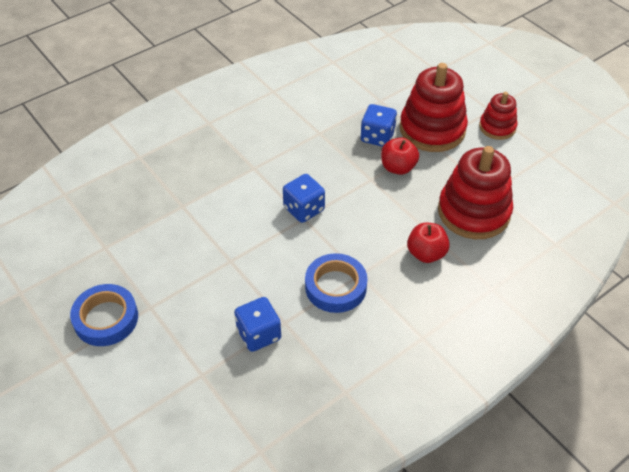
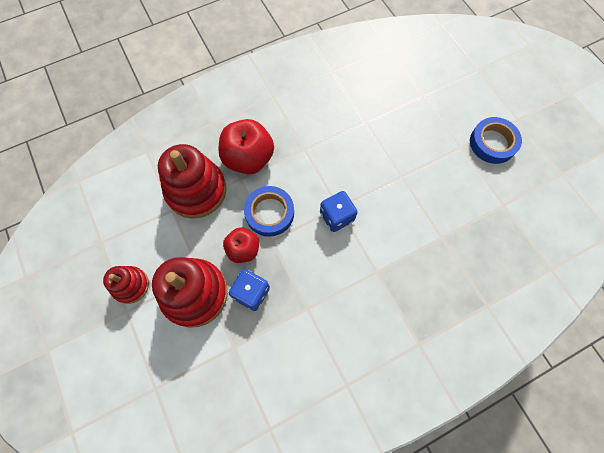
camera: 170 degrees left, 20 degrees up
blue dice [234,297,281,352] -> none
blue tape [305,253,368,313] -> blue tape moved to [244,186,294,237]
red apple [407,223,450,263] -> red apple [218,119,274,174], size x1.64

